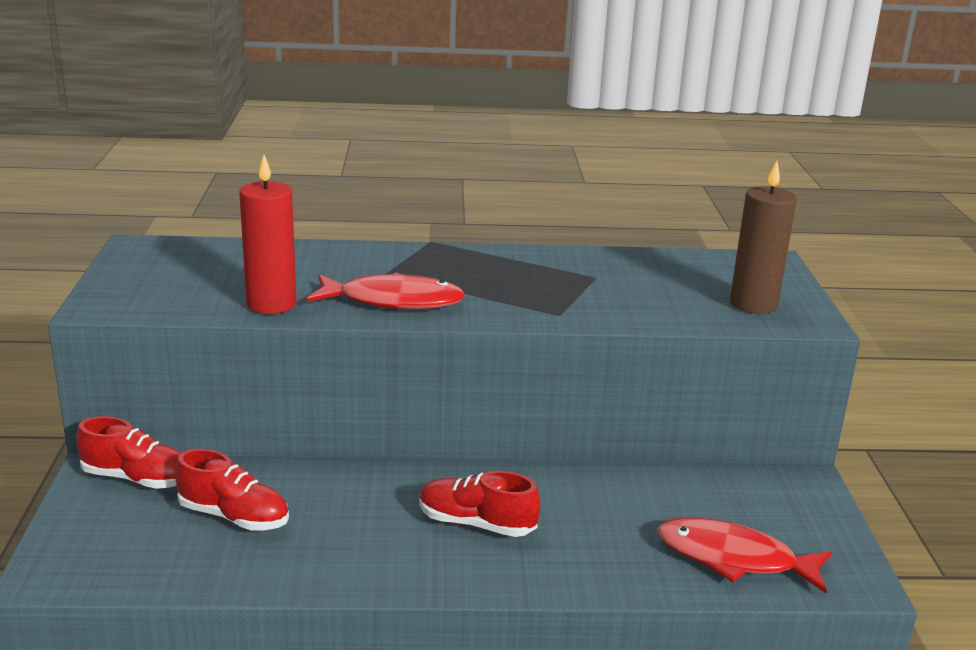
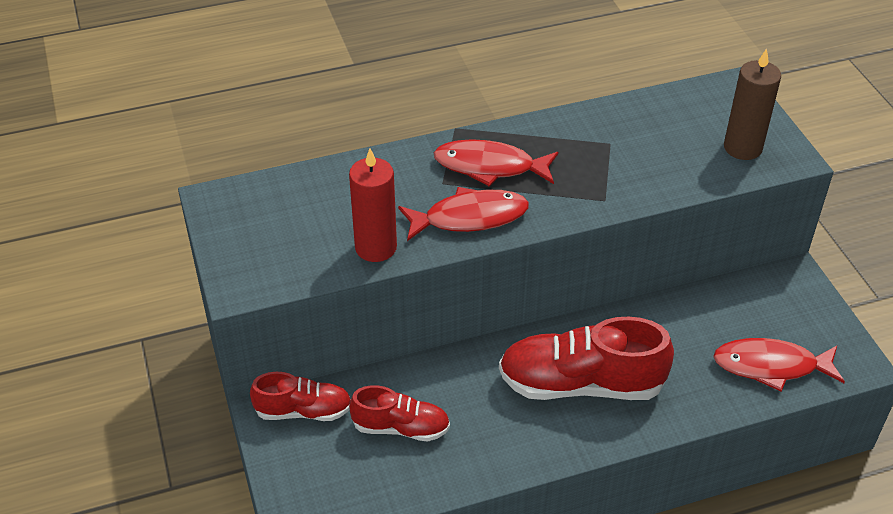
camera: 15 degrees left, 20 degrees up
red shoe [419,471,540,537] -> red shoe [499,317,674,400], size x1.73
none -> red fish [434,139,558,187]

